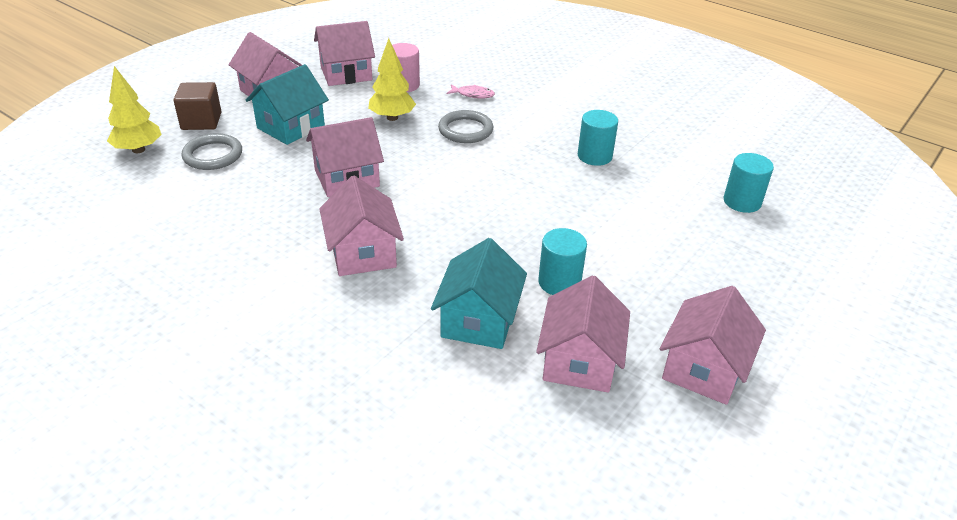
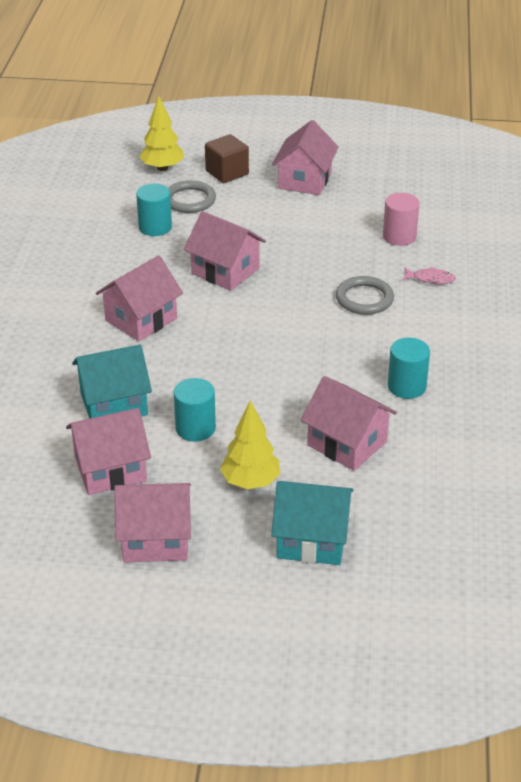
camera: 60 degrees right, 0 degrees up
turquoise house [246,64,329,145] -> turquoise house moved to [271,481,353,565]
pink house [314,21,375,86] -> pink house moved to [301,376,397,471]
yellow tree [368,38,416,121] -> yellow tree moved to [220,401,280,489]
pink fish [447,84,495,99] -> pink fish turned 60 degrees counterclockwise [402,267,456,284]
turquoise cylinder [724,153,774,213] -> turquoise cylinder moved to [136,184,172,236]

